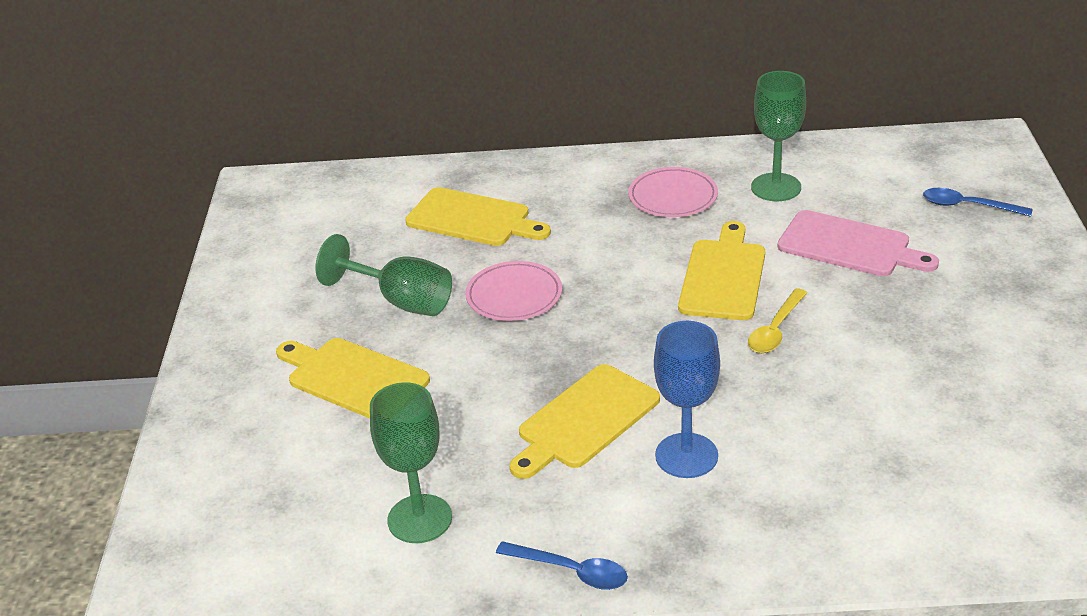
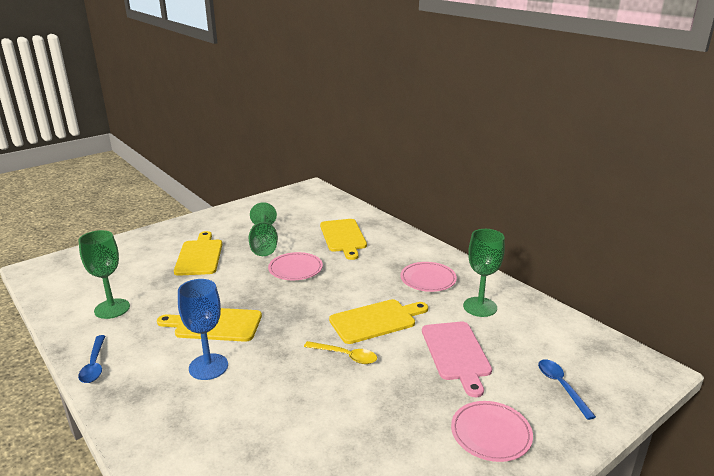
camera: 50 degrees right, 10 degrees down
yellow spoon [748,288,807,353] -> yellow spoon turned 150 degrees counterclockwise [304,341,377,364]
none -> pink plate [451,401,533,462]

